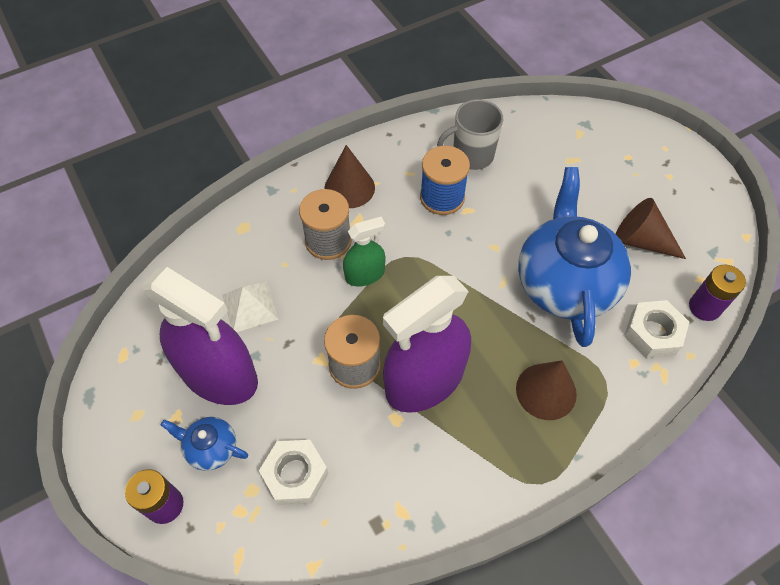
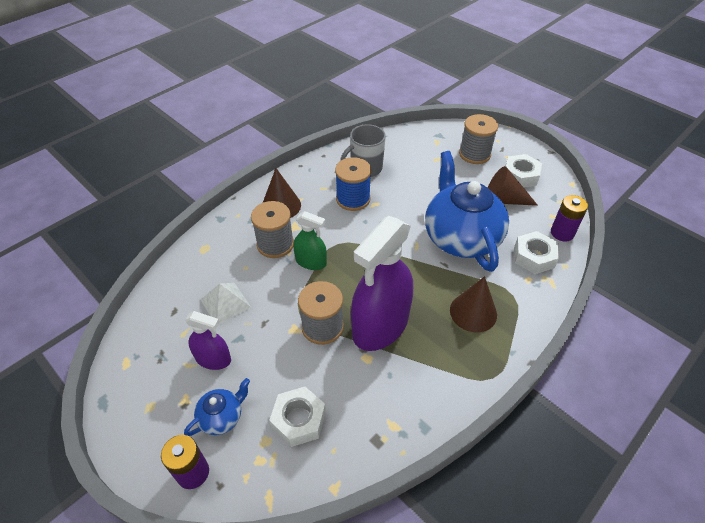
camera: 15 degrees left, 10 degrees down
purple spray bottle [142,267,258,405] -> purple spray bottle [185,311,231,370], size x0.51
blue teapot [161,417,248,471] -> blue teapot turned 135 degrees clockwise [184,378,250,436]
green spray bottle [343,217,385,286] -> green spray bottle turned 60 degrees clockwise [293,211,327,270]
none -> grey spool [459,114,498,164]
none -> white nut [506,154,542,188]

